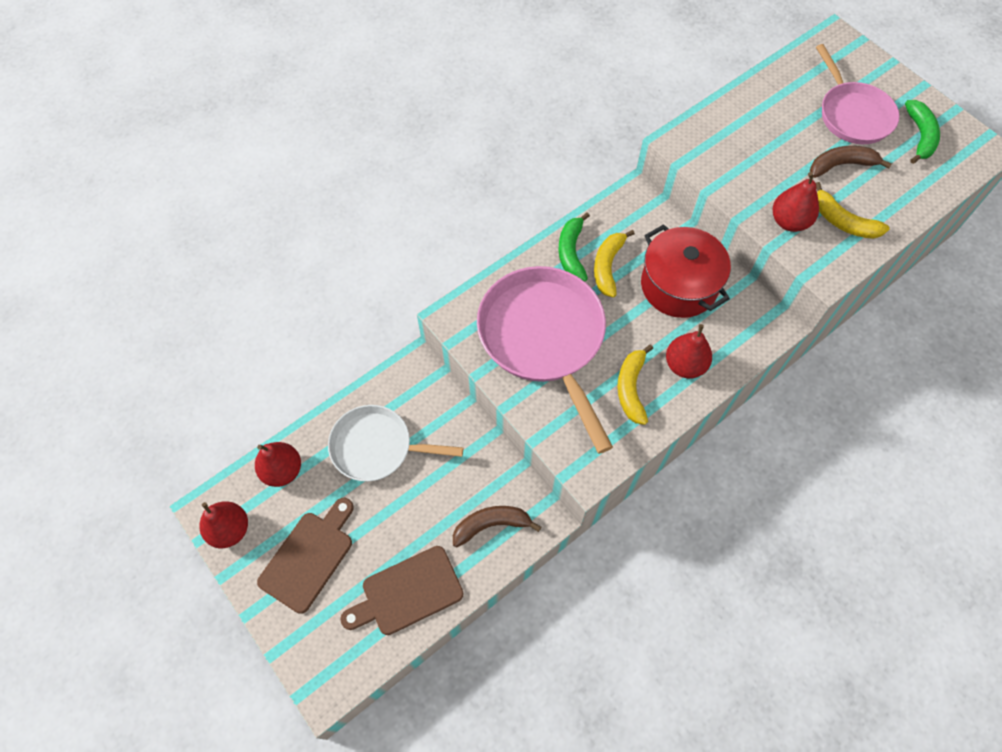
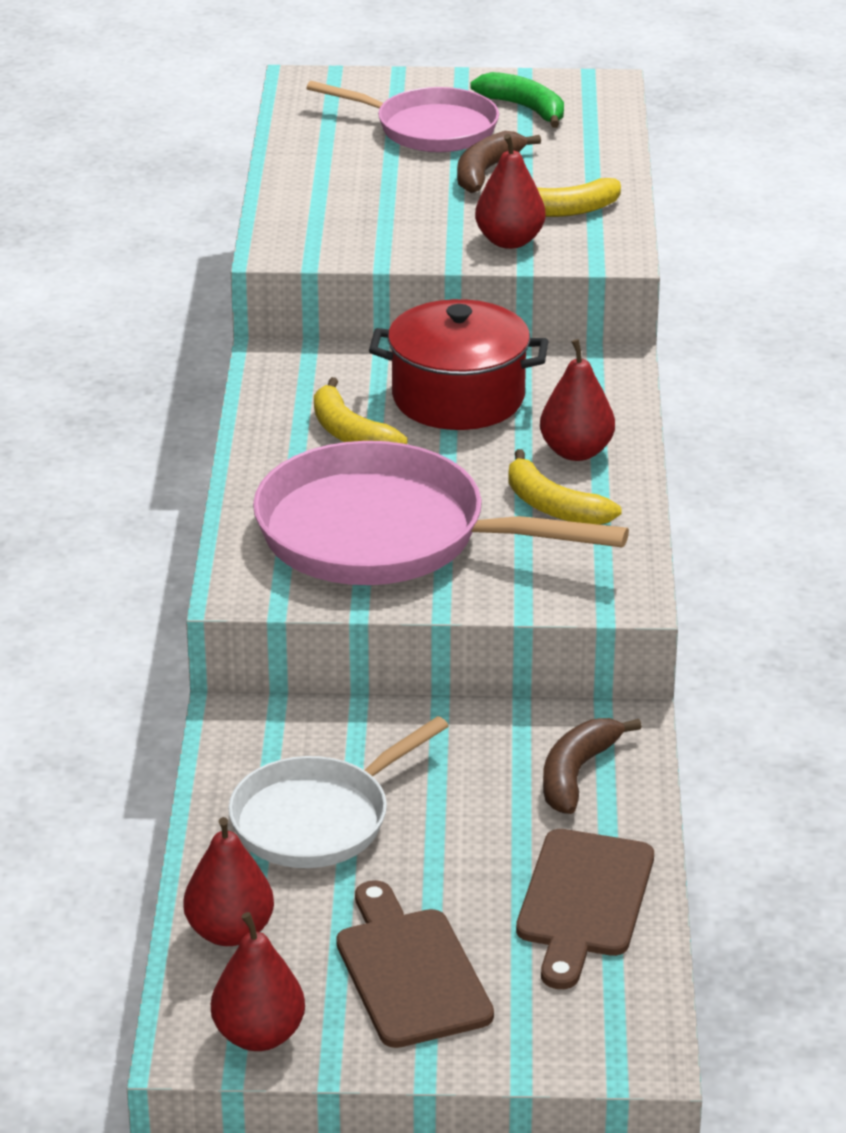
camera: 50 degrees left, 30 degrees down
green banana [558,212,590,281] -> none

